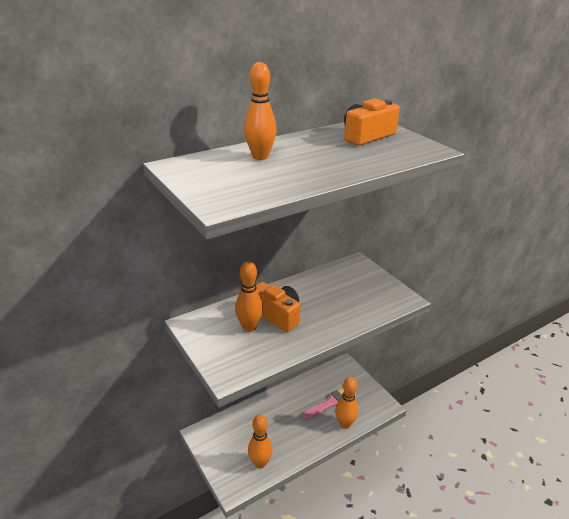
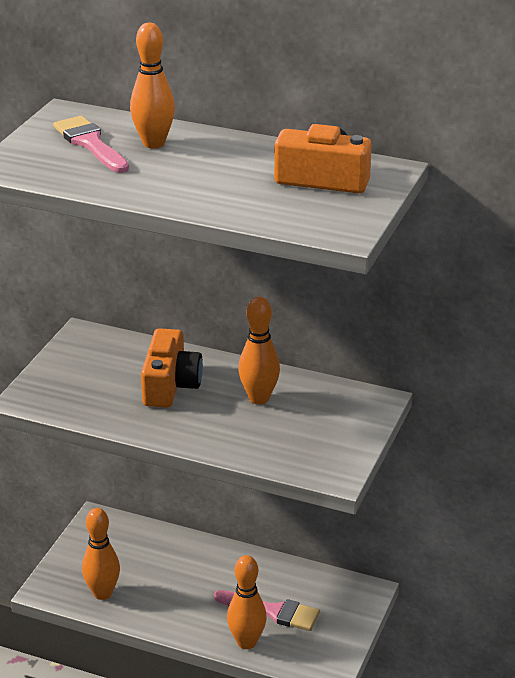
camera: 55 degrees right, 0 degrees up
orange bowling pin [235,261,263,332] -> orange bowling pin moved to [238,297,280,404]
none -> pink brush [53,116,129,173]

